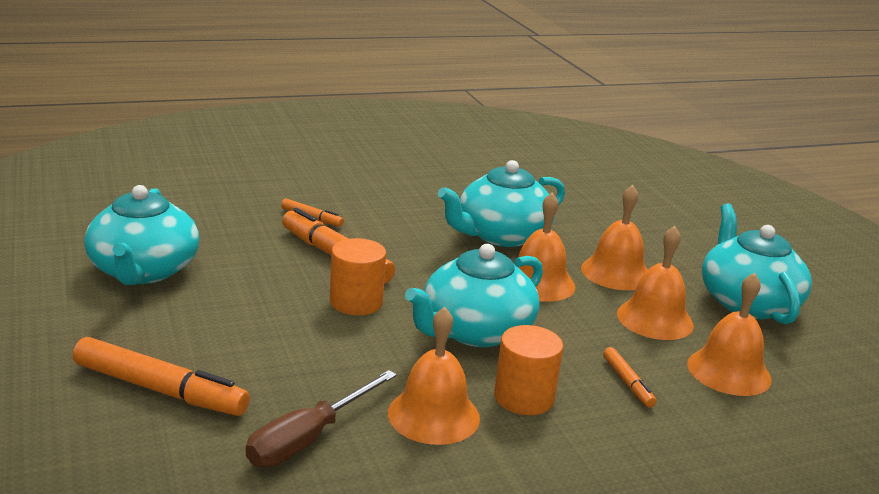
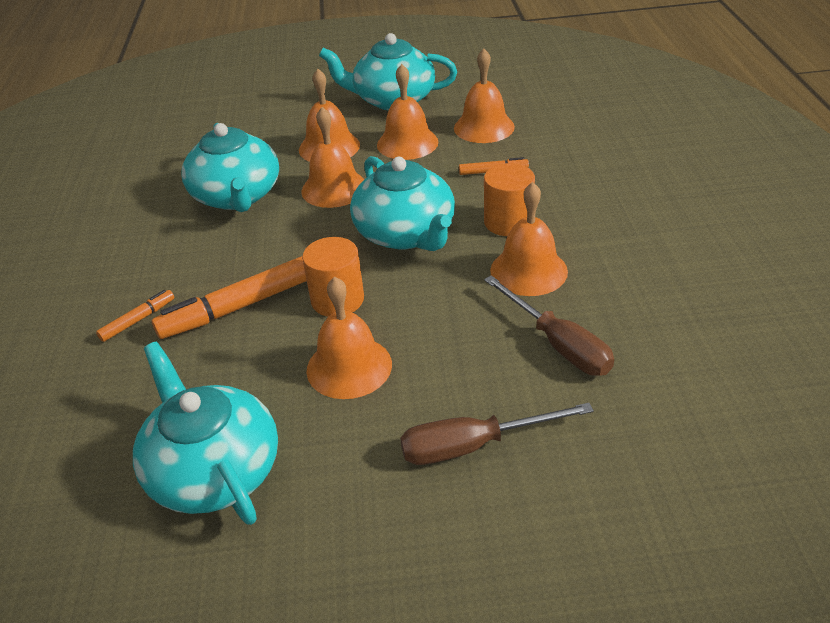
camera: 70 degrees left, 15 degrees up
orange marker [73,337,250,416] -> brown screwdriver [400,403,594,465]
turquoise teapot [84,185,199,285] -> turquoise teapot turned 135 degrees counterclockwise [133,342,278,525]
none -> orange bell [307,277,392,399]

